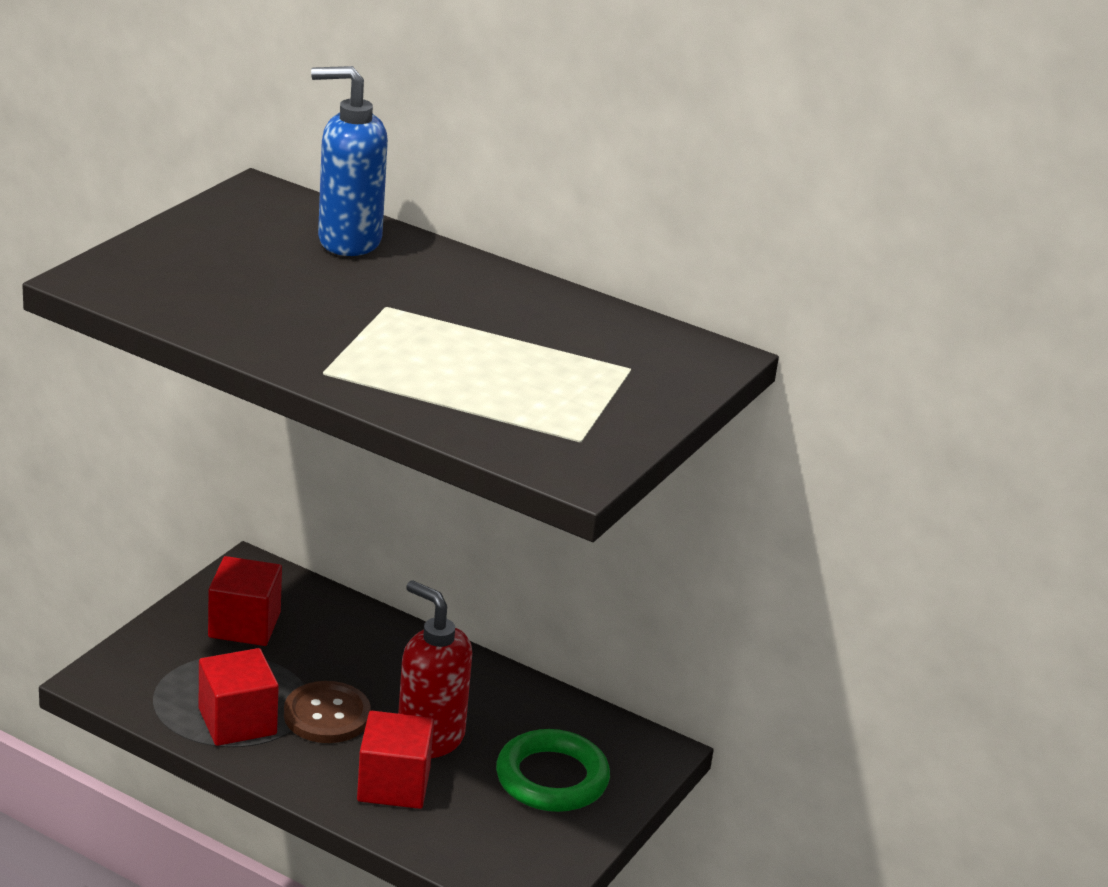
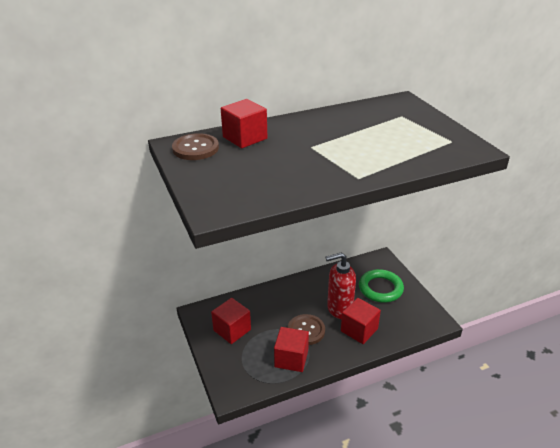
camera: 50 degrees left, 5 degrees up
blue soap dispenser [311,66,388,256] -> red cube [221,99,268,148]
none -> brown button [172,133,219,160]

